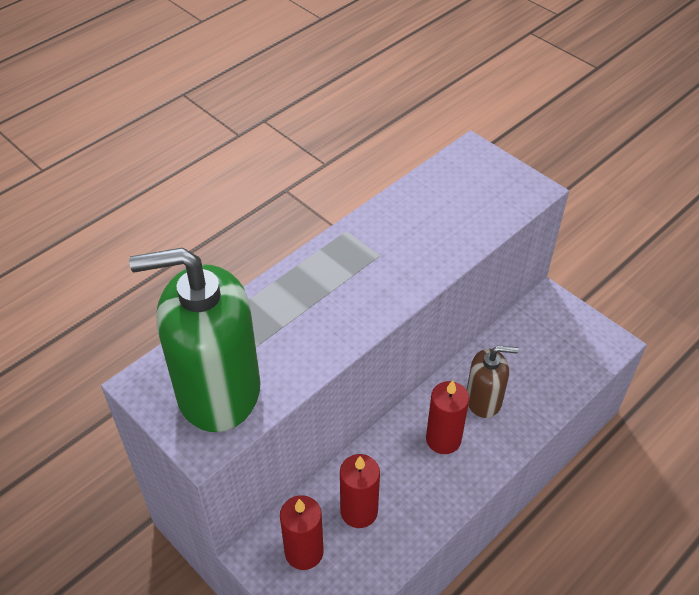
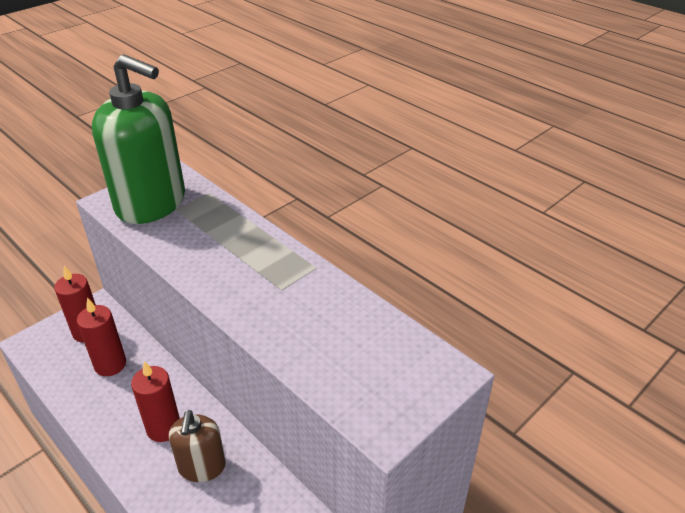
camera: 90 degrees right, 10 degrees down
green soap dispenser [129,247,261,432] -> green soap dispenser turned 120 degrees clockwise [92,54,185,224]

